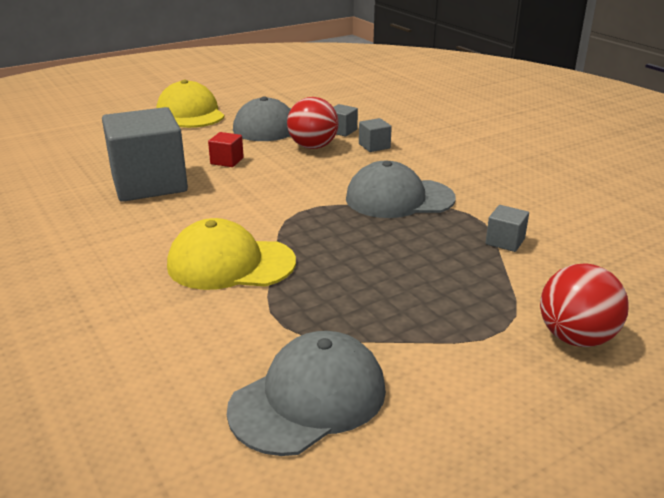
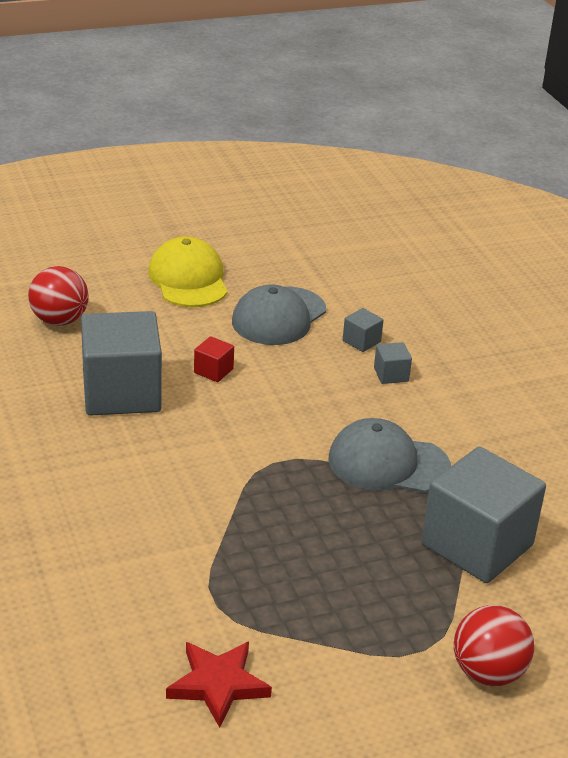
camera: 10 degrees right, 5 degrees up
yellow cap [167,218,296,290] -> none
grey cap [227,331,386,456] -> red star [166,642,272,728]
red ball [287,97,339,149] -> red ball moved to [28,266,89,326]
grey cube [486,205,529,252] -> grey cube [421,446,546,583], size x2.44

